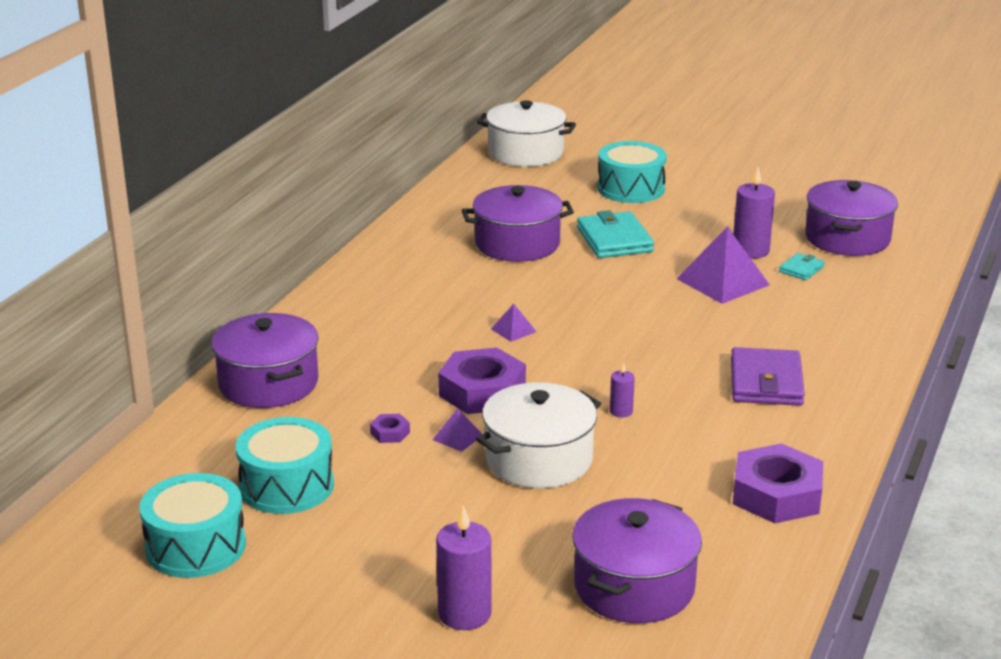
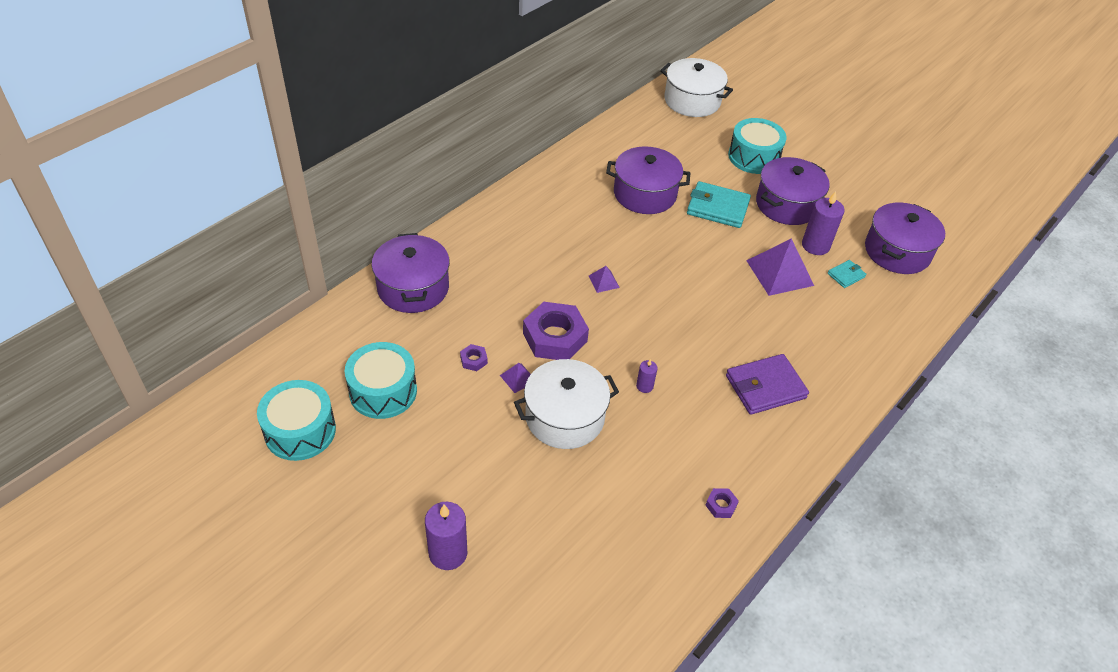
camera: 15 degrees right, 20 degrees up
purple pot [572,498,702,623] -> purple pot moved to [756,157,830,225]
turquoise wallet [577,210,654,258] -> turquoise wallet turned 75 degrees counterclockwise [687,181,751,228]
purple wallet [731,347,805,406] -> purple wallet turned 45 degrees clockwise [726,354,809,415]
purple nut [733,443,823,523] -> purple nut [705,488,739,518], size x0.43

